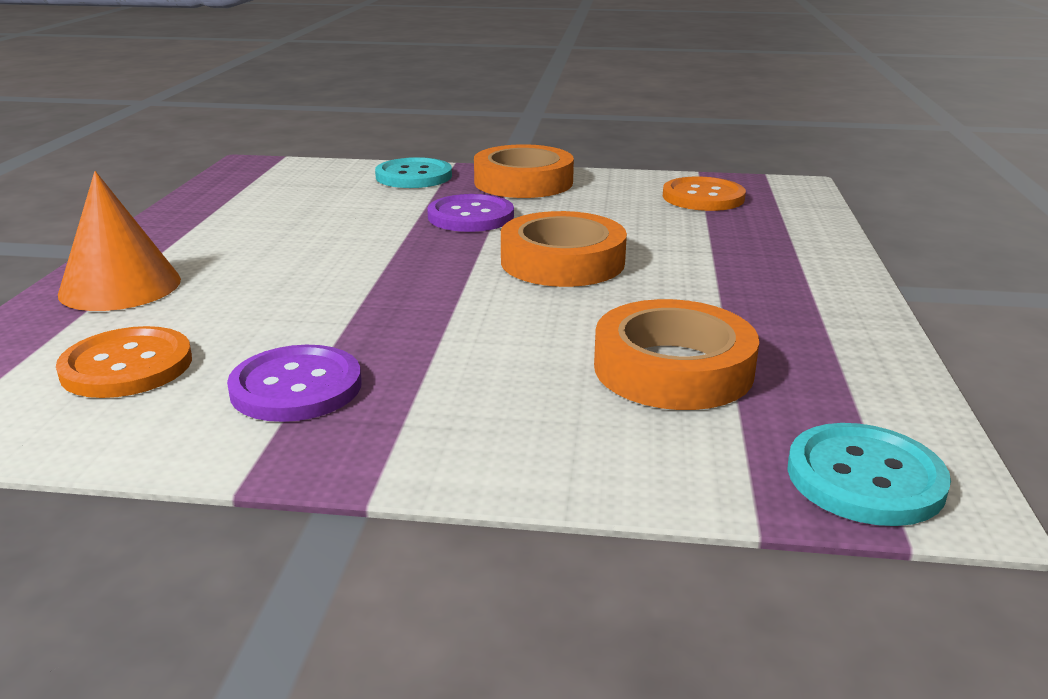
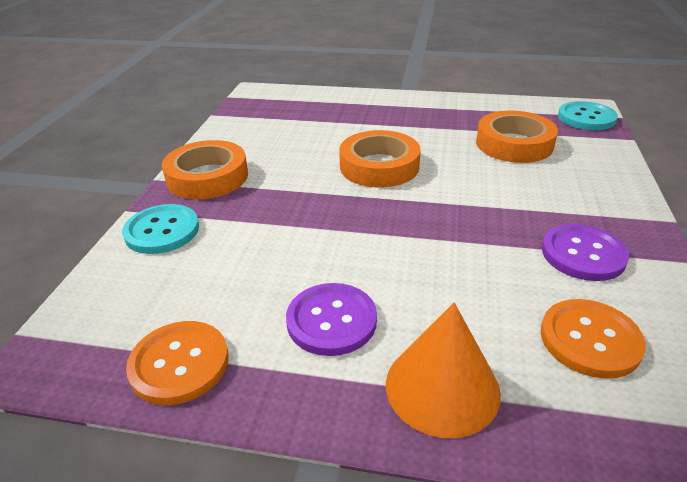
camera: 85 degrees left, 10 degrees up
purple button [427,194,514,232] -> purple button moved to [286,283,377,356]
orange button [663,177,746,211] -> orange button moved to [126,321,228,405]

